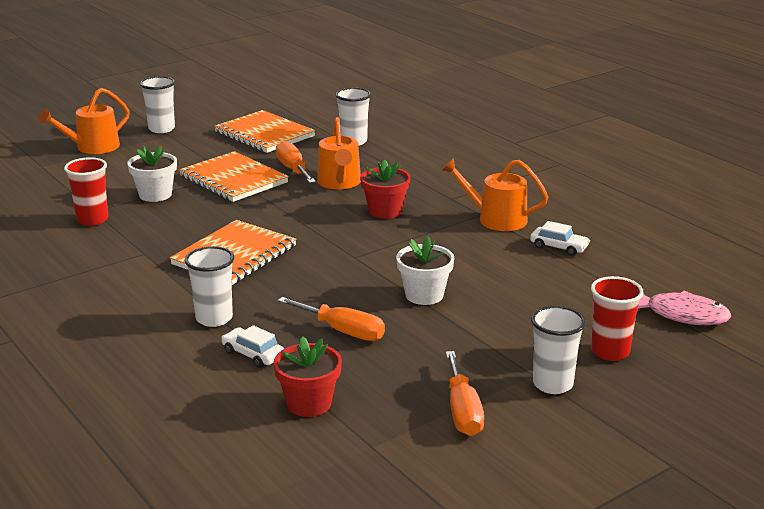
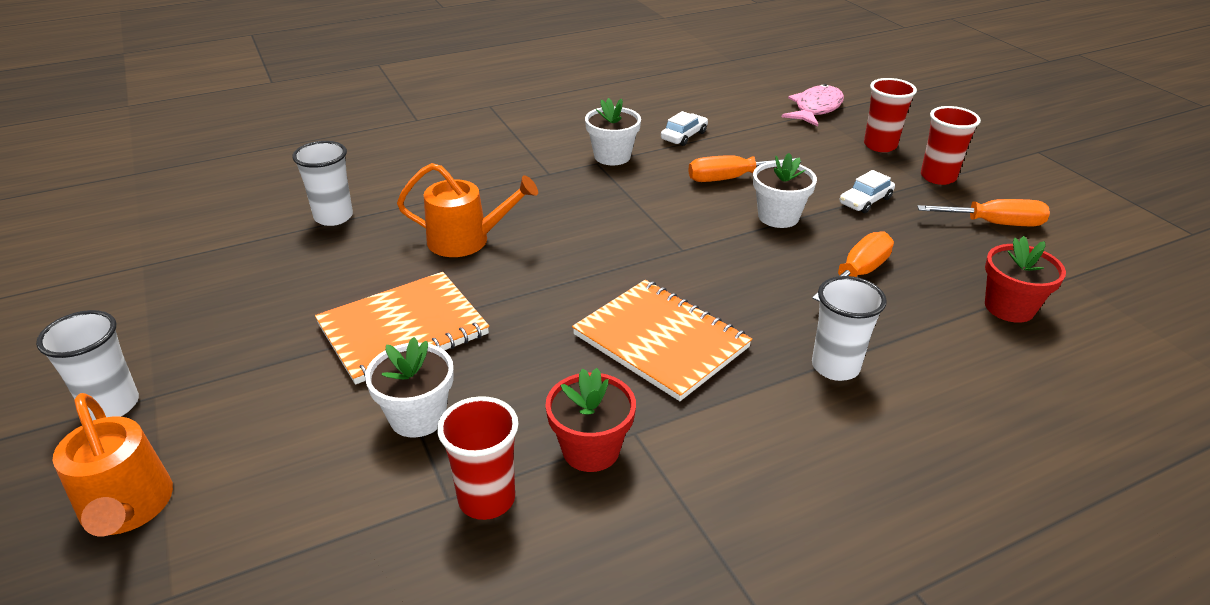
camera: 80 degrees left, 10 degrees up
orange notebook [214,110,315,153] -> none
white car [221,325,284,368] -> white car moved to [840,170,895,213]
orange screwdriver [276,141,316,183] -> orange screwdriver moved to [688,155,802,182]
red flower pot [360,159,411,219] -> red flower pot moved to [545,368,636,472]
orange watering can [441,158,548,231] -> white flower pot [585,98,641,165]
white cup [531,306,586,394] -> red cup [921,106,981,185]

